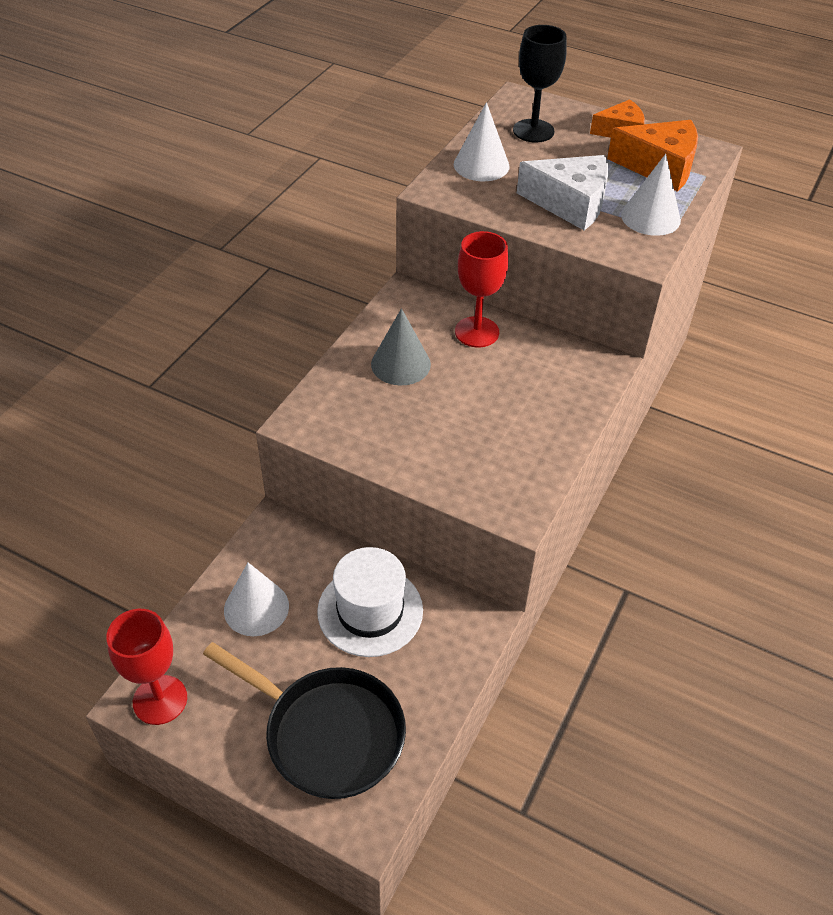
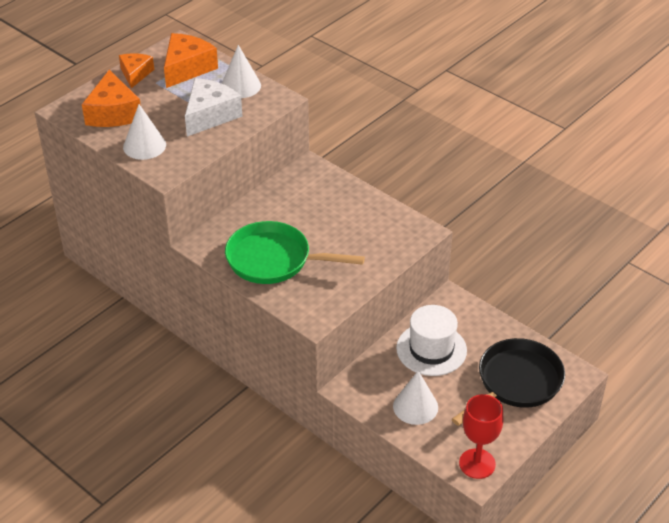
camera: 75 degrees left, 5 degrees down
grey cone [371,308,431,385] -> green pan [225,221,365,284]
red goblet [455,231,508,347] -> none
black goblet [513,25,567,143] -> orange cheese [82,70,141,127]

